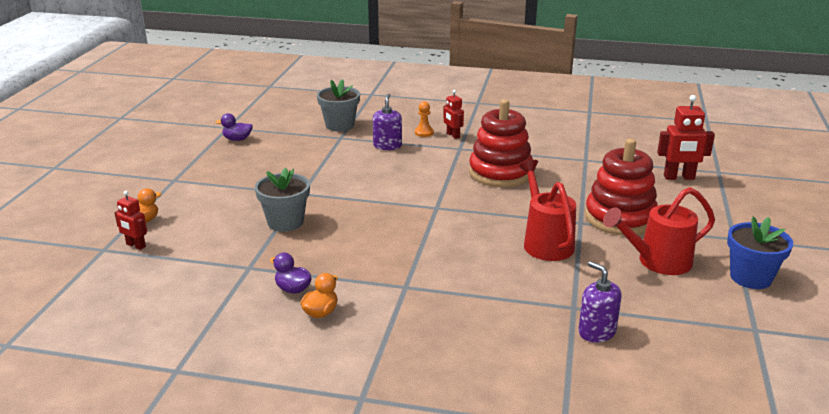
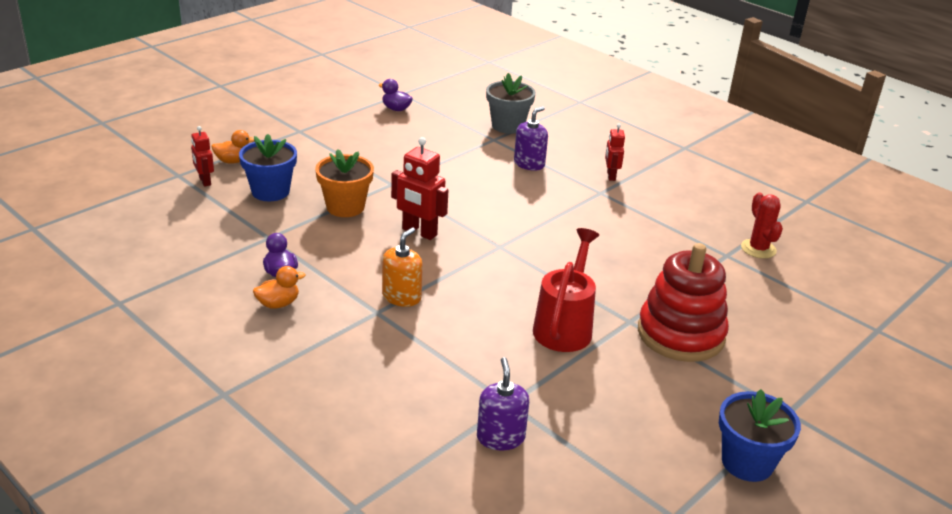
camera: 30 degrees right, 5 degrees up
grey flower pot [255,168,310,232] -> orange flower pot [315,149,374,217]
orange pawn [415,101,434,137] -> none
red stacking toy [469,99,533,187] -> none
red watering can [603,187,715,275] -> none
red robot [657,95,715,180] -> red robot moved to [391,137,448,240]
none -> blue flower pot [239,134,297,201]
none -> orange soap dispenser [382,227,423,307]
none -> red cactus [741,192,783,259]

